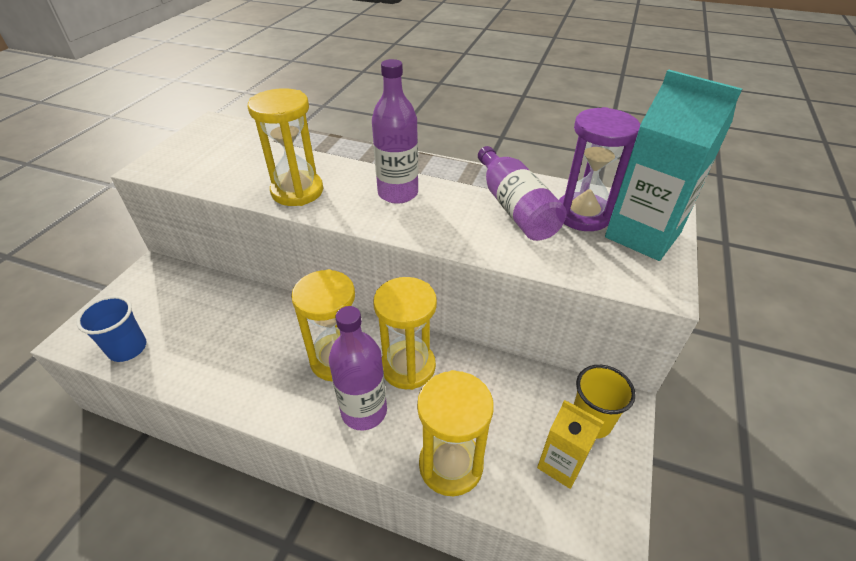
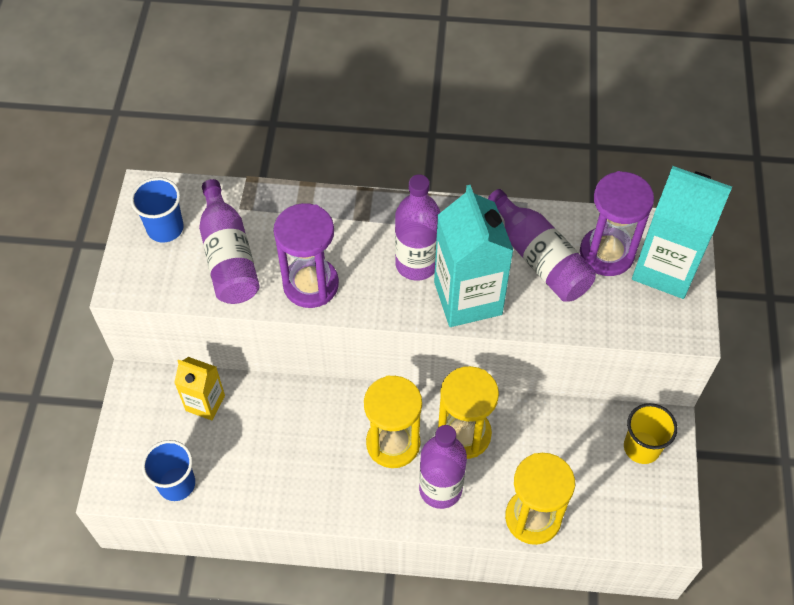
camera: 15 degrees left, 15 degrees up
yellow hourglass [248,88,323,206] -> purple hourglass [273,203,339,308]
yellow carton [537,400,604,489] -> yellow carton moved to [174,357,225,420]
none -> blue cup [131,177,184,243]
none -> purple bottle [199,179,260,304]
none -> turquoise carton [434,185,514,327]

